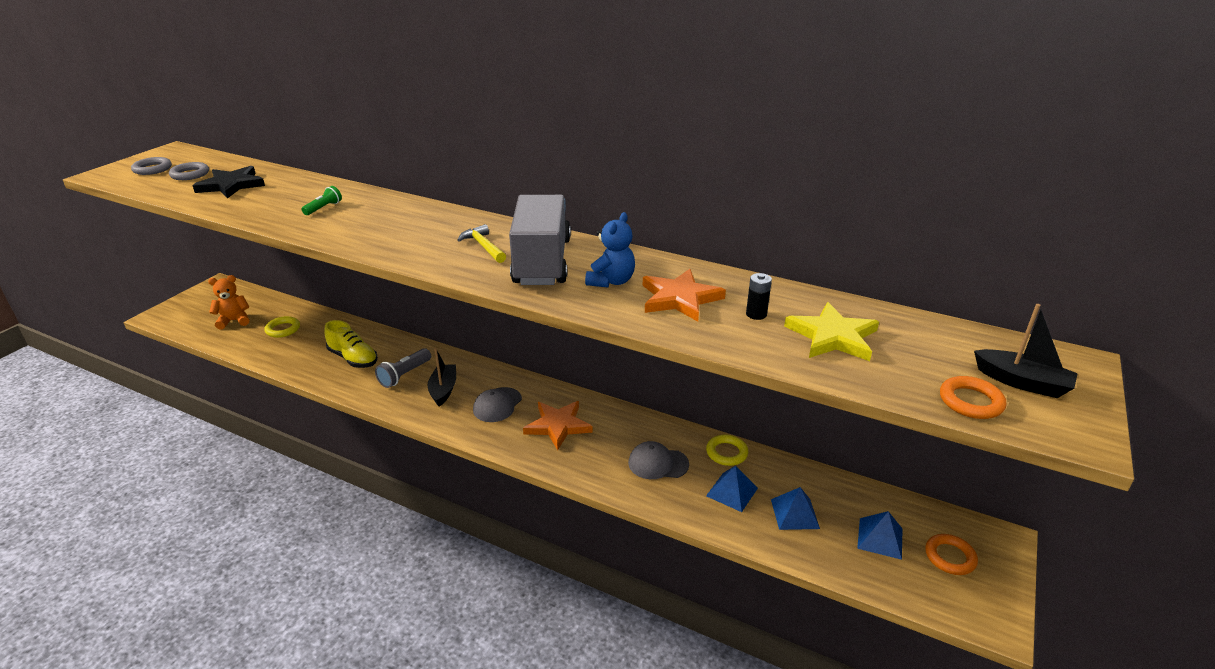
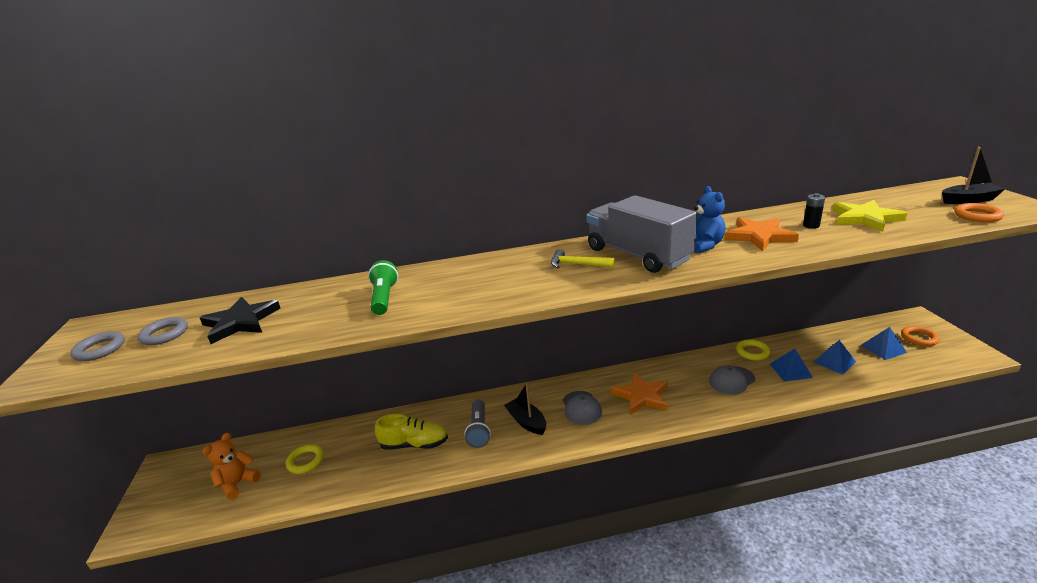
camera: 35 degrees left, 5 degrees down
green flashlight [301,186,342,215] -> green flashlight [368,260,398,315], size x1.56

